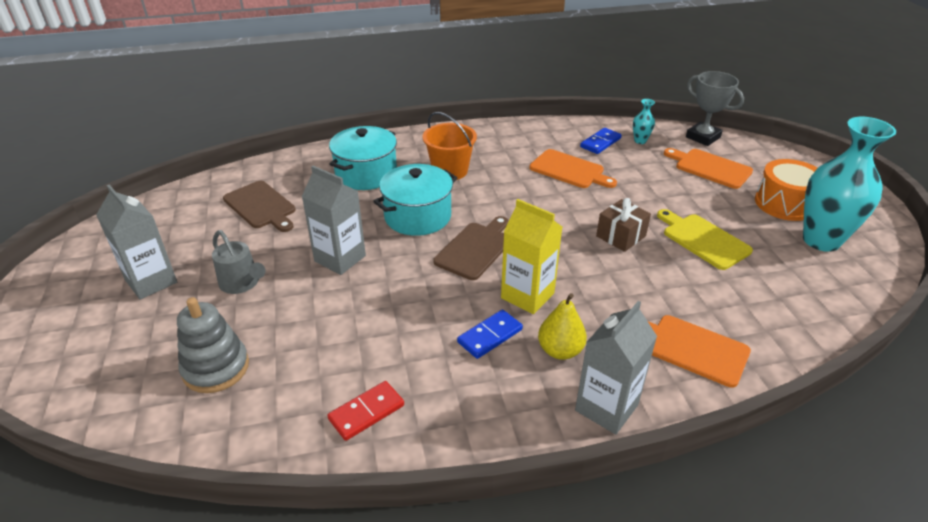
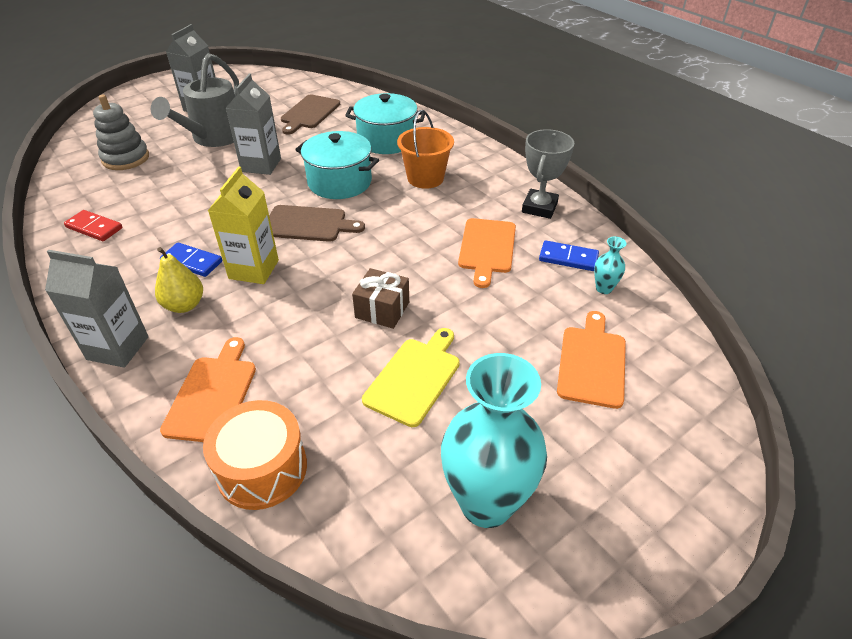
camera: 65 degrees right, 5 degrees up
grey watering can [212,230,266,294] -> grey watering can [151,53,239,147], size x1.70
grey trophy [686,71,744,146] -> grey trophy moved to [522,129,574,219]
orange drum [755,159,817,221] -> orange drum moved to [203,400,307,510]

